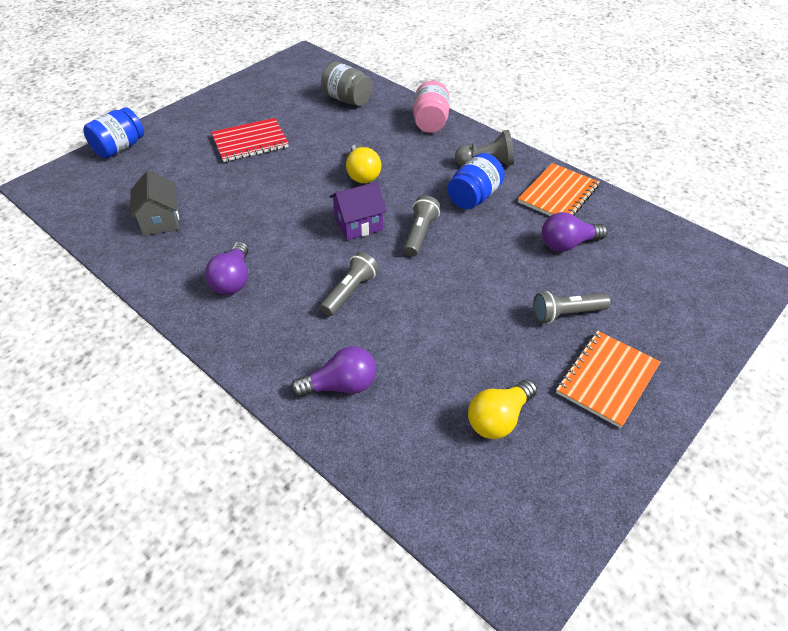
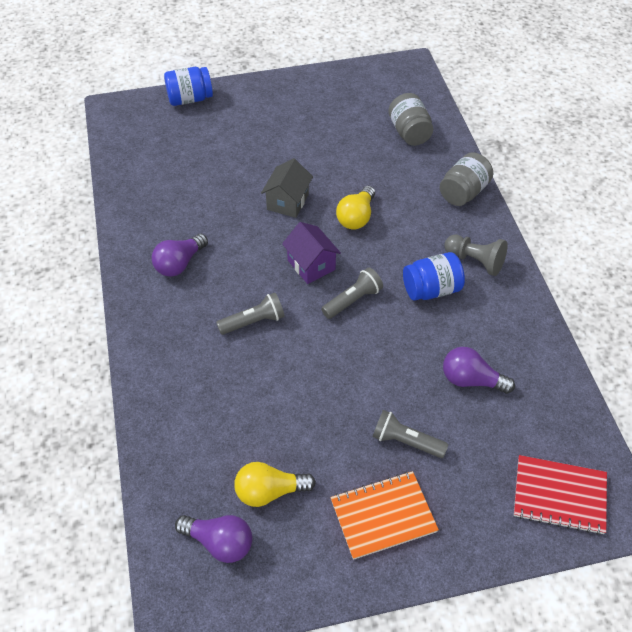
camera: 35 degrees right, 5 degrees up
grey house [130,170,179,236] -> grey house moved to [261,158,313,218]
red notebook [211,118,289,162] -> red notebook moved to [514,455,607,535]
purple light bulb [291,346,377,397] -> purple light bulb moved to [175,515,253,563]
purple house [329,182,387,240] -> purple house turned 45 degrees clockwise [282,222,341,284]
pink jar [413,81,450,133] -> grey jar [440,152,493,206]
orange notebook [518,163,600,216] -> none

